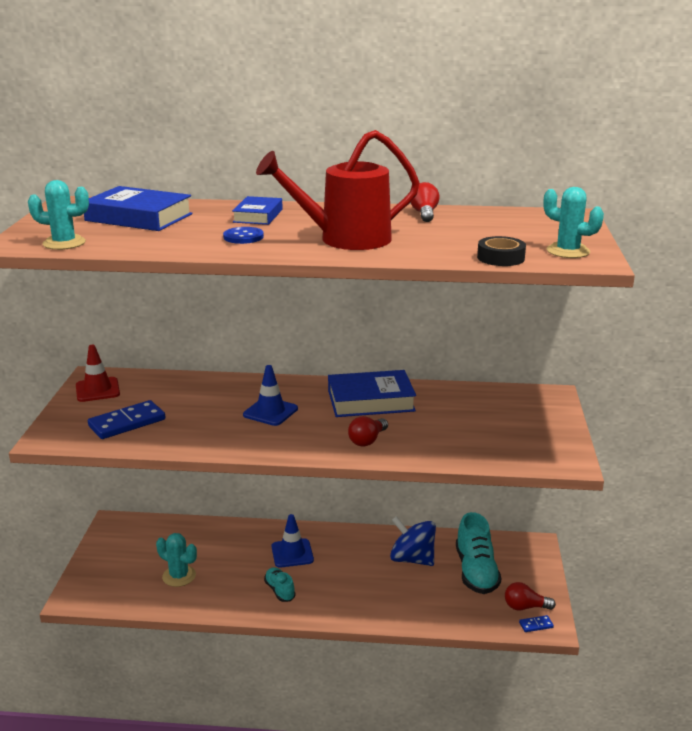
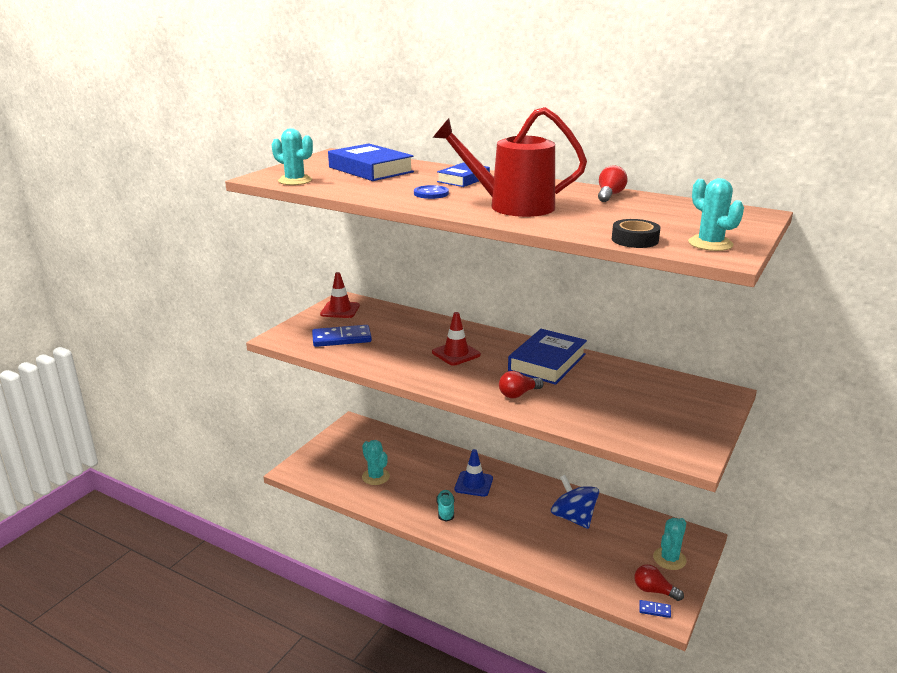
camera: 25 degrees right, 0 degrees up
blue traffic cone [243,365,298,426] -> red traffic cone [432,312,481,366]
blue book [328,370,416,417] -> blue book turned 75 degrees counterclockwise [508,329,587,385]
turquoise shoe [456,512,502,594] -> none
none -> turquoise cactus [653,518,687,570]

